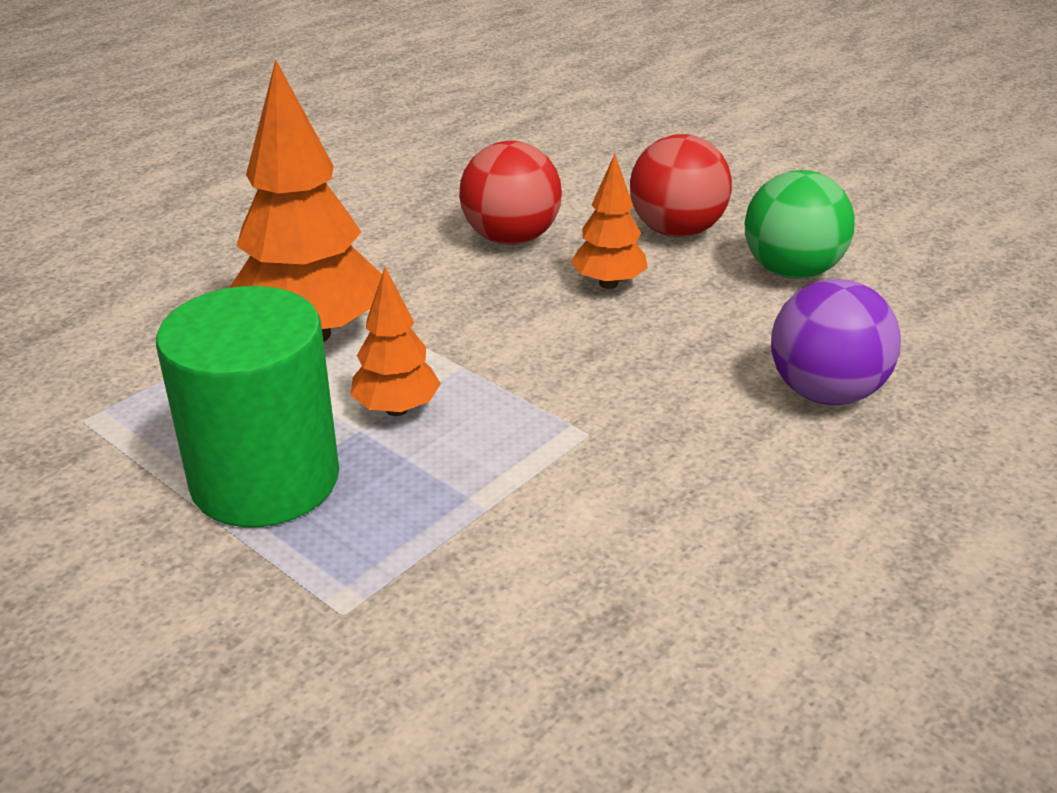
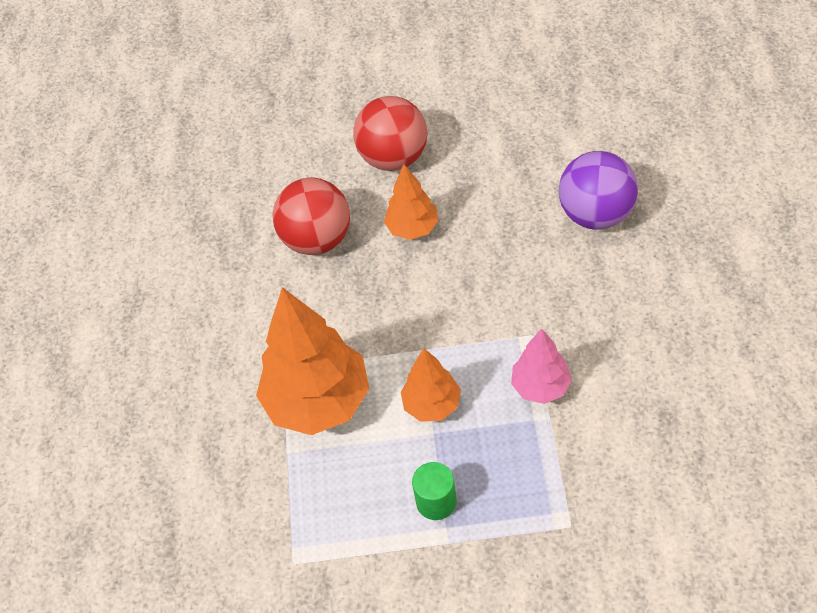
camera: 40 degrees left, 20 degrees up
green cylinder [156,286,339,527] -> green cylinder [412,462,457,520], size x0.42
green ball [745,170,855,279] -> none
none -> pink tree [511,328,572,404]

